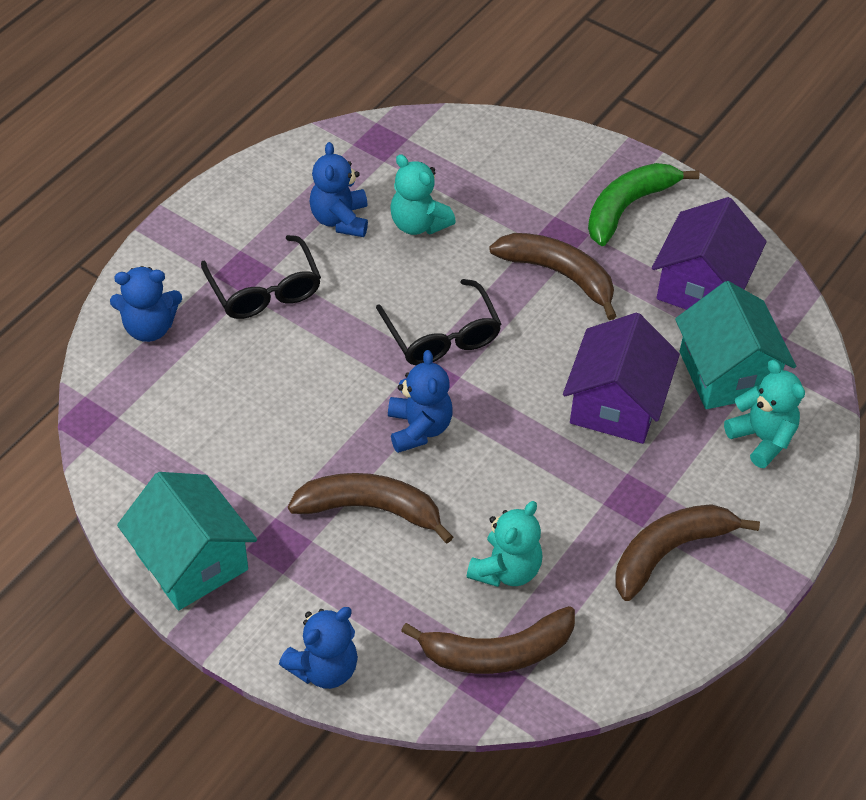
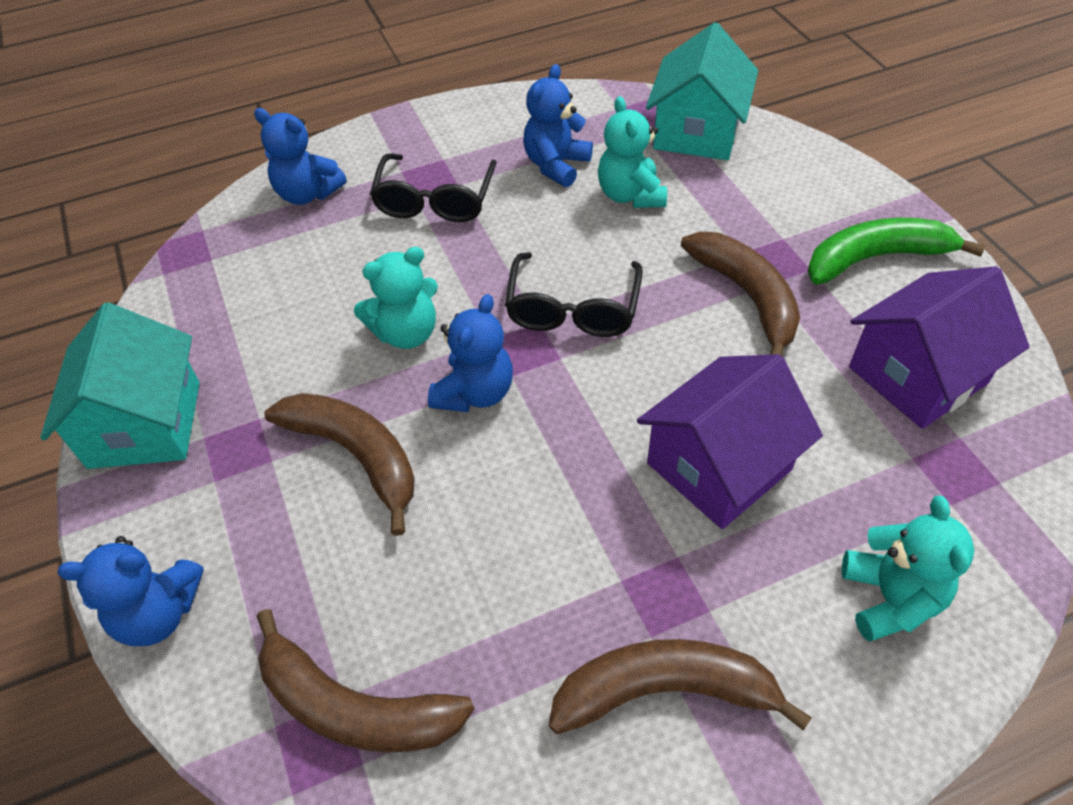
camera: 35 degrees right, 0 degrees up
turquoise teddy bear [467,501,542,587] -> turquoise teddy bear moved to [354,247,438,349]
turquoise house [675,281,796,409] -> turquoise house moved to [646,22,758,160]

